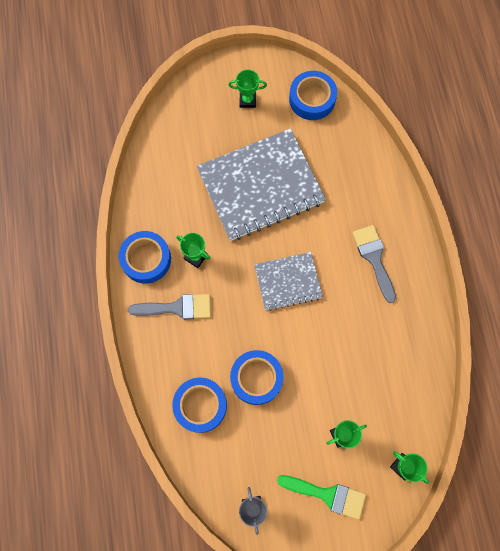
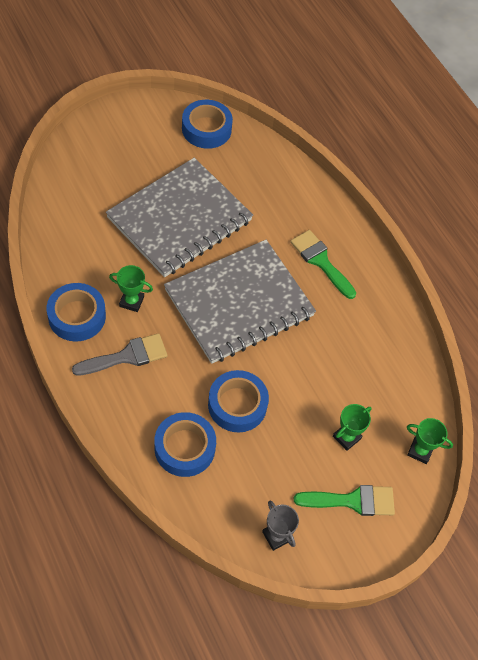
camera: 25 degrees left, 15 degrees down
green trophy [229,69,267,108] -> none
grey notebook [254,252,323,311] -> grey notebook [164,240,316,364], size x1.83
grey brush [352,225,396,303] -> green brush [290,230,356,299]

